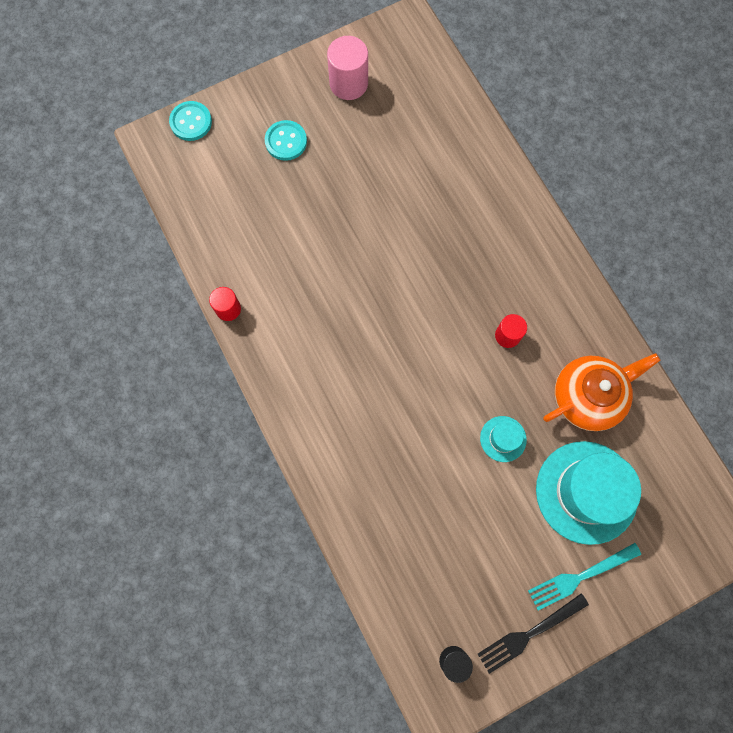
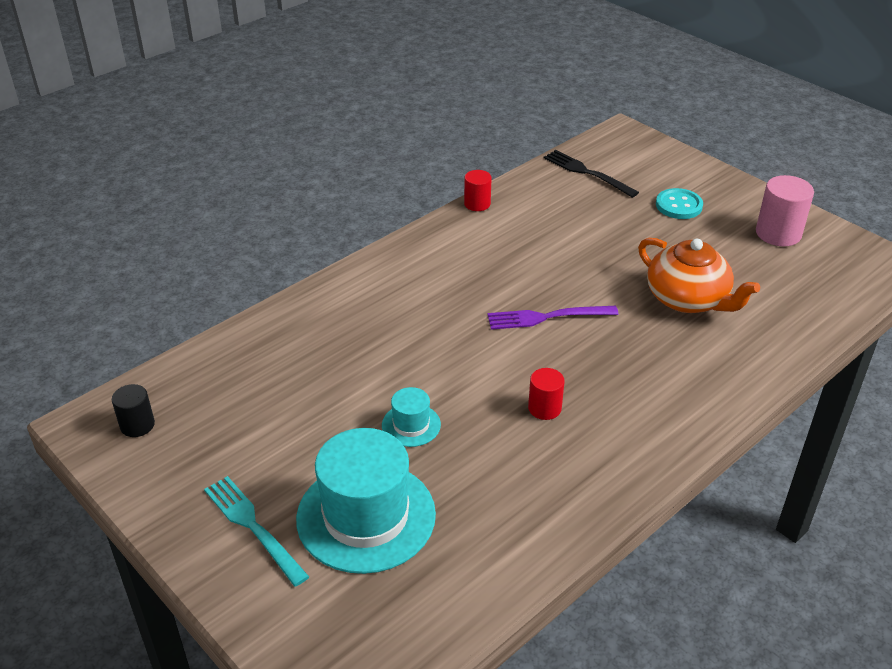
camera: 75 degrees right, 35 degrees down
turquoise button [169,101,212,141] -> none
black fork [478,593,589,674] -> black fork moved to [544,150,639,198]
orange teapot [543,353,661,431] -> orange teapot moved to [638,238,760,313]
none -> purple fork [488,306,619,330]

